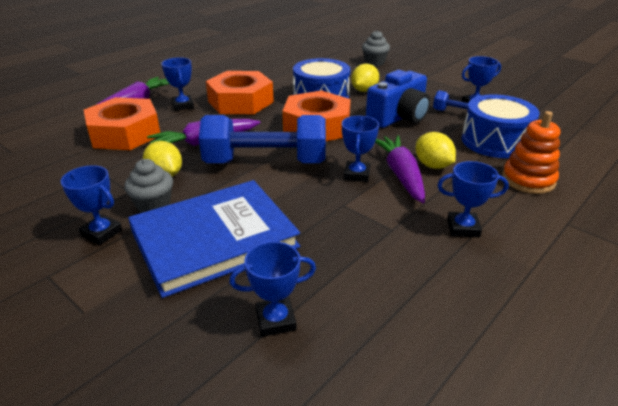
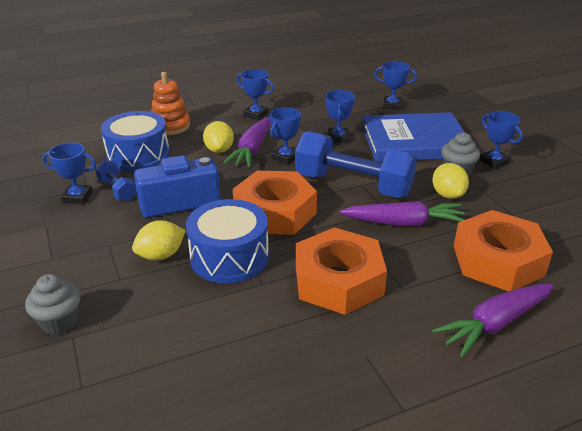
camera: 155 degrees left, 0 degrees up
blue trophy [161,57,194,111] -> blue trophy moved to [325,90,355,143]

